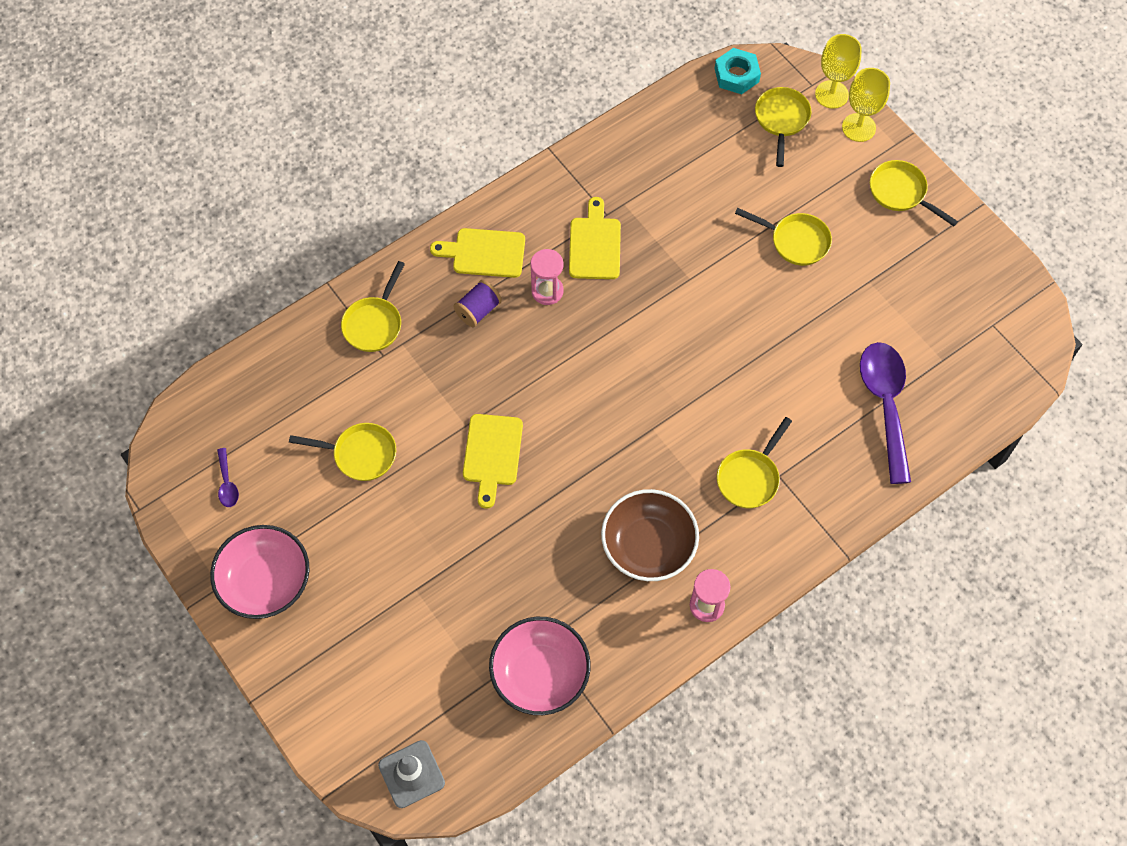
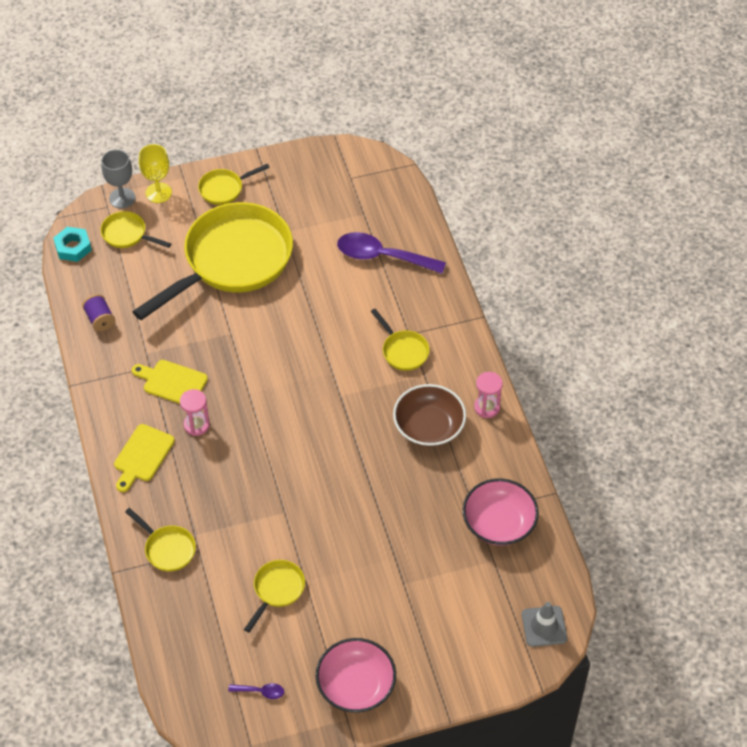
camera: 70 degrees left, 10 degrees down
purple spool [453,280,502,327] -> purple spool moved to [82,294,115,331]
yellow cutting board [463,414,523,509] -> none
yellow pan [735,208,832,266] -> yellow pan [132,202,293,320], size x2.40
yellow goblet [815,34,862,108] -> grey goblet [101,150,135,209]

